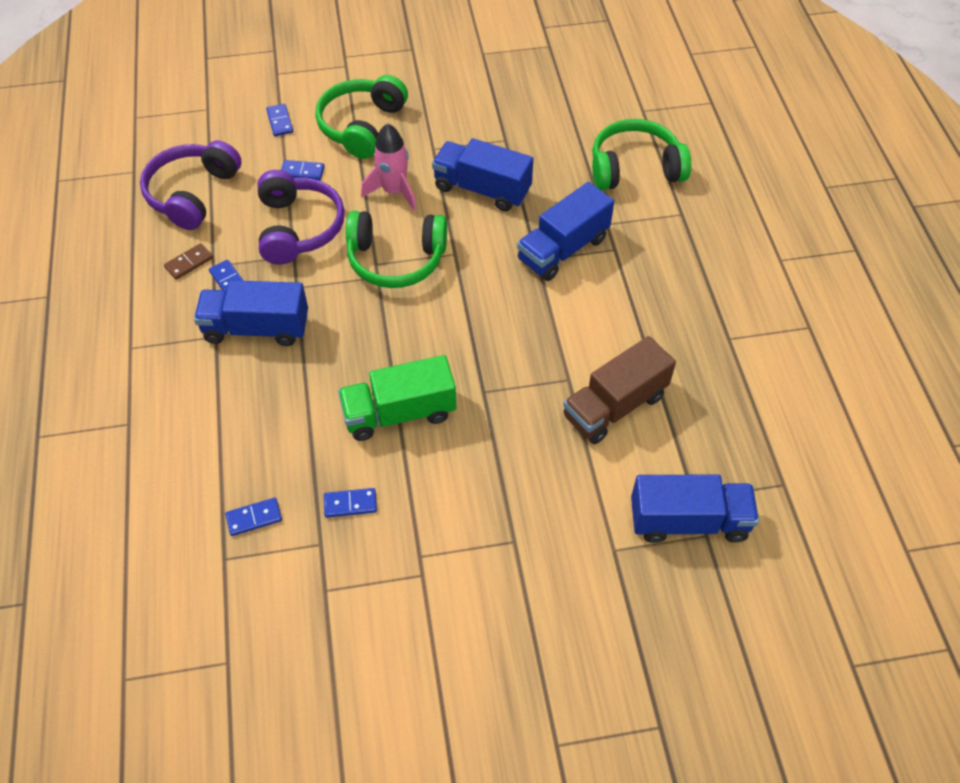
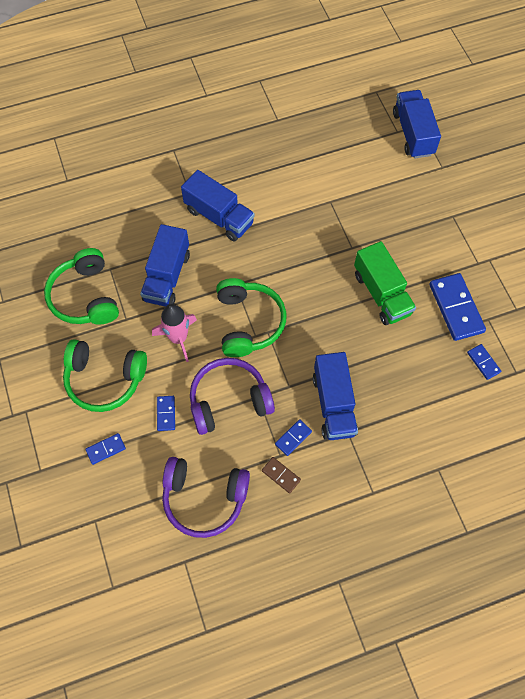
camera: 100 degrees left, 10 degrees up
blue domino [324,488,377,518] -> blue domino [429,273,486,341], size x2.01
brown truck [563,336,676,444] -> none
green headphones [592,119,691,190] -> green headphones moved to [44,248,119,325]

